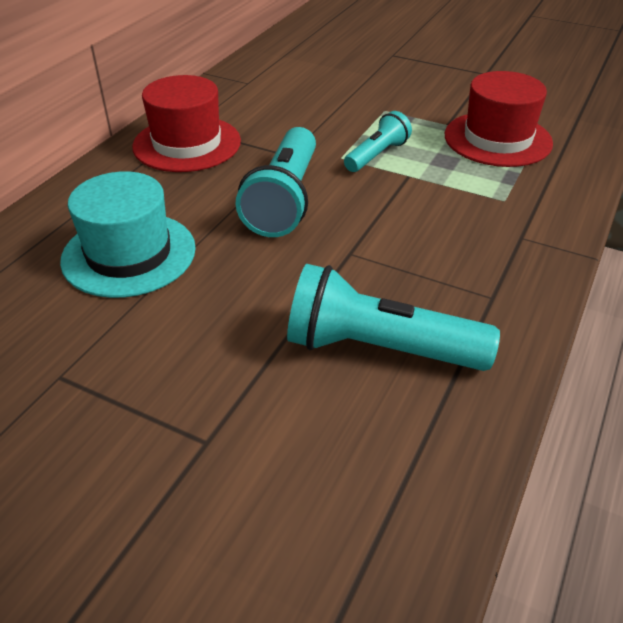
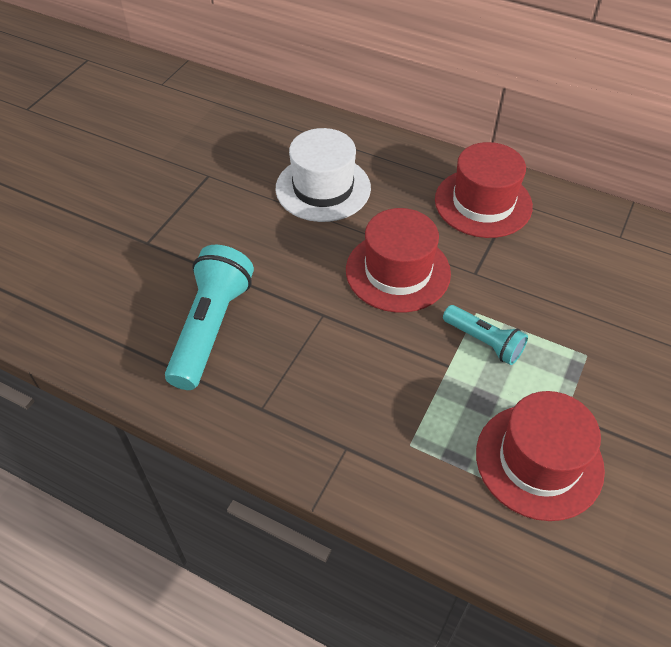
camera: 90 degrees right, 10 degrees up
turquoise hat [60,171,196,298] -> white hat [276,128,371,222]
turquoise flashlight [236,127,316,237] -> red hat [346,208,451,313]

